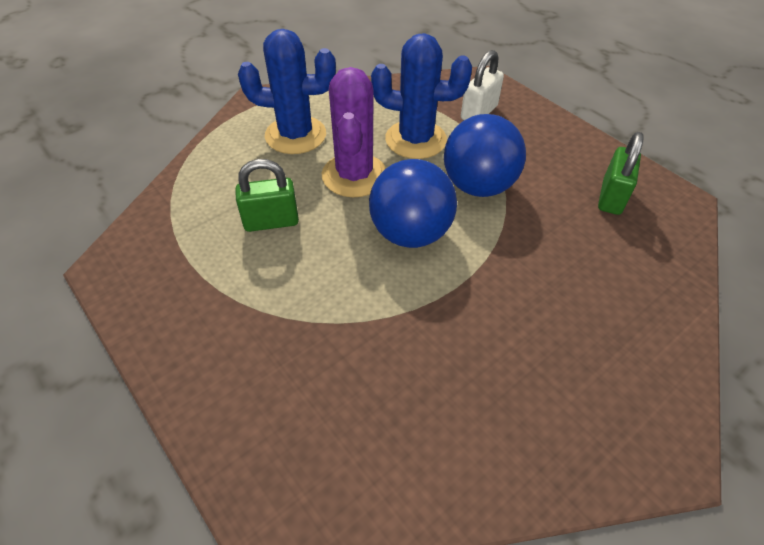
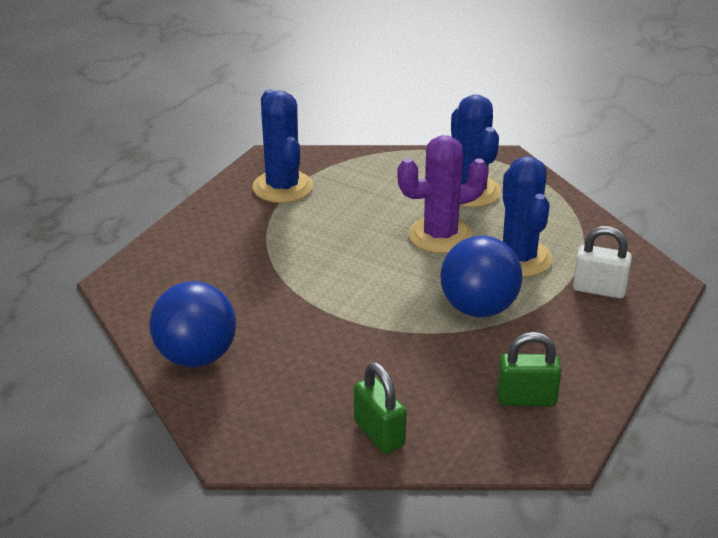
camera: 70 degrees right, 15 degrees down
green padlock [235,159,299,232] -> green padlock moved to [354,362,407,454]
blue ball [369,159,457,248] -> blue ball moved to [149,281,236,367]
none -> blue cactus [252,89,313,203]

